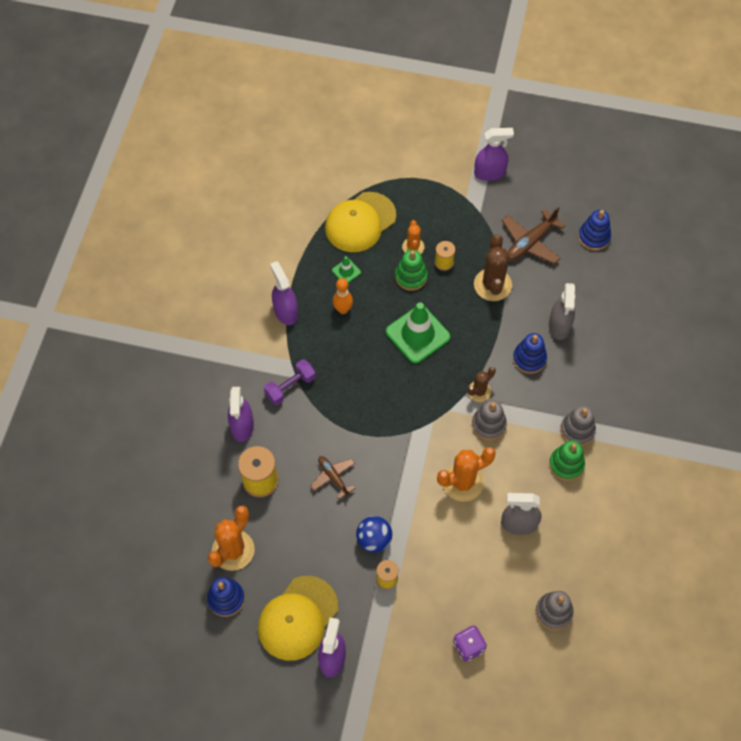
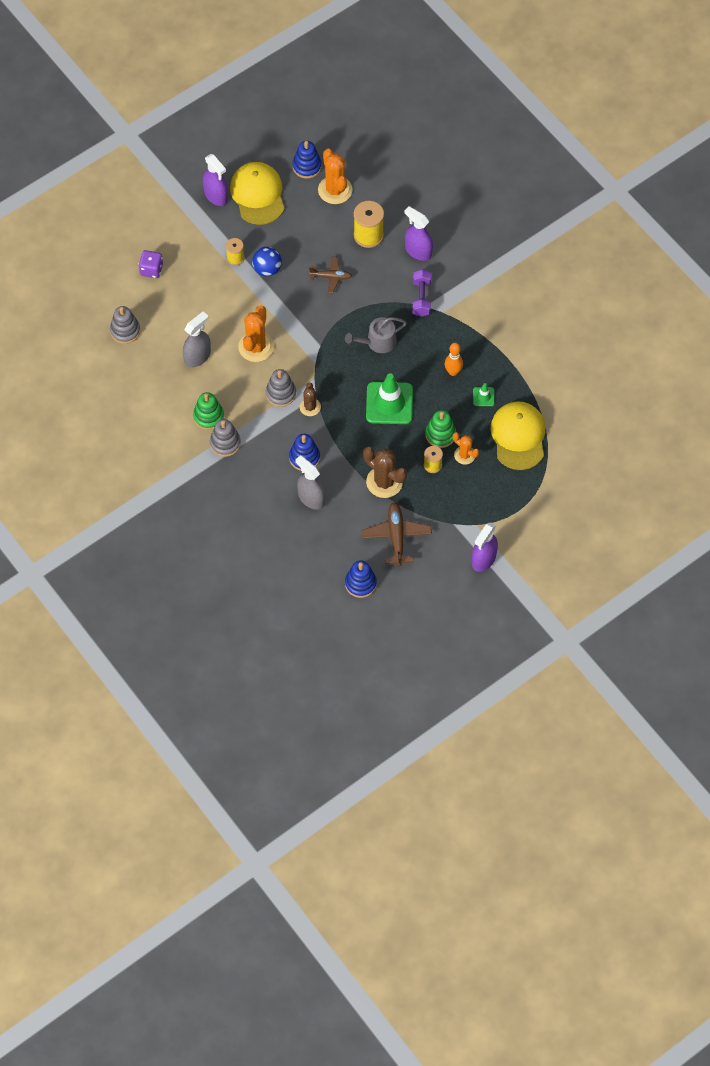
camera: 130 degrees right, 0 degrees up
purple spray bottle [270,261,298,325] -> none
none -> grey watering can [345,317,407,353]

